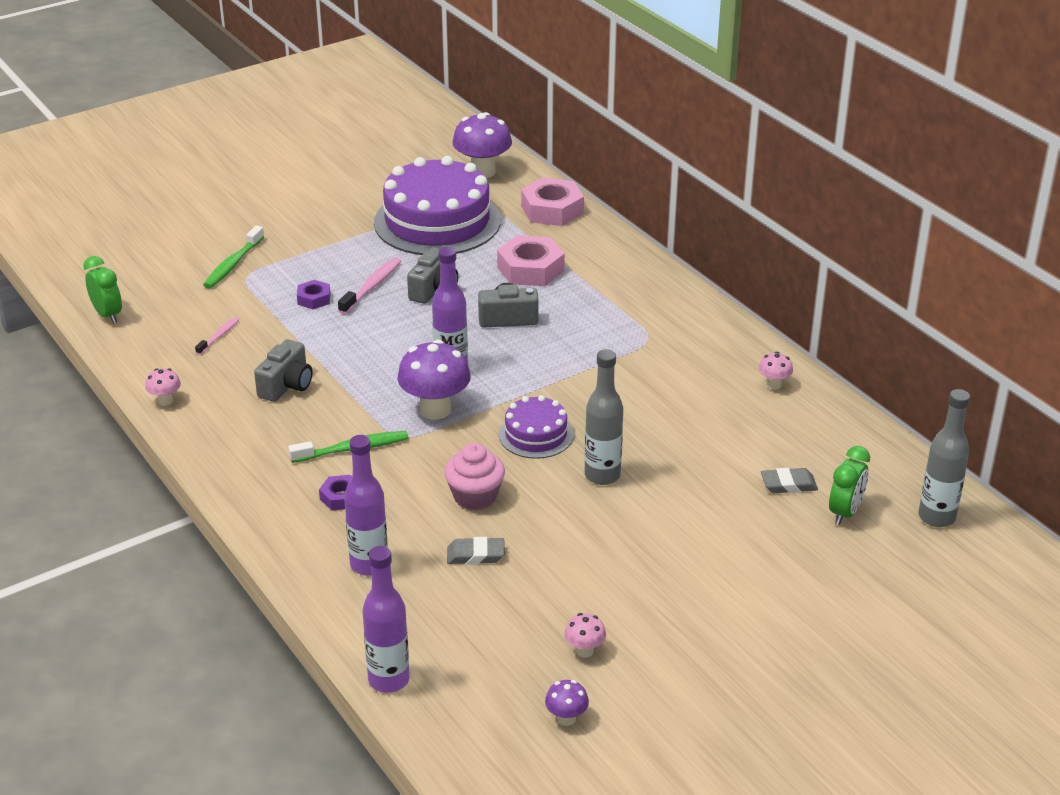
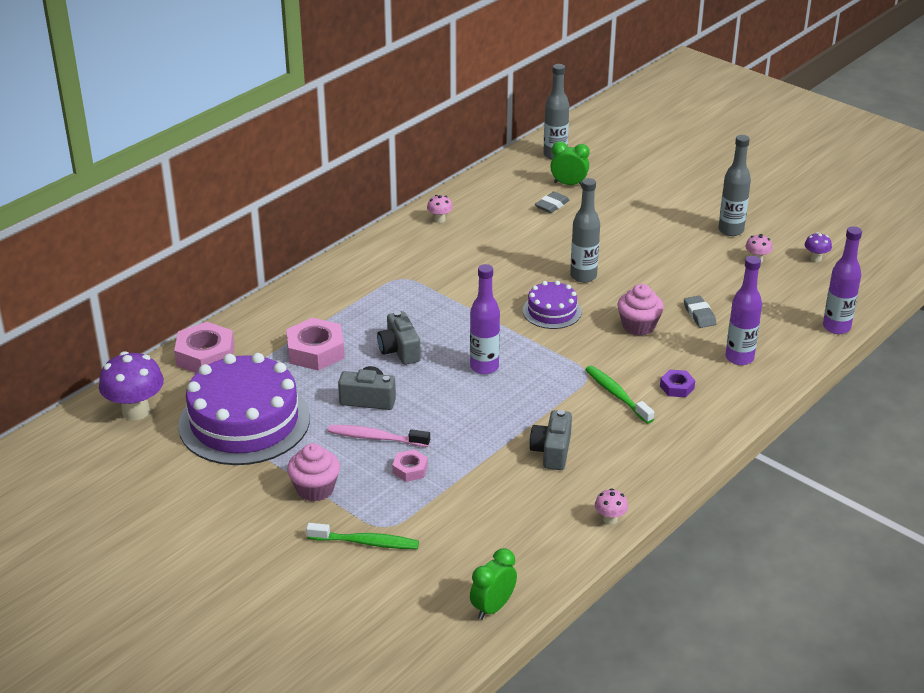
camera: 105 degrees left, 0 degrees up
pink toothbrush [195,317,239,355] -> none
grey camera [254,339,312,402] -> grey camera turned 90 degrees counterclockwise [529,410,572,470]
purple nut [297,280,330,309] -> pink nut [392,449,428,482]
purple mushroom [397,340,471,420] -> none
grey eraser [761,468,818,493] -> grey eraser turned 60 degrees clockwise [535,192,569,213]
none -> pink cupcake [287,443,340,502]
none -> grey bottle [718,135,751,236]

